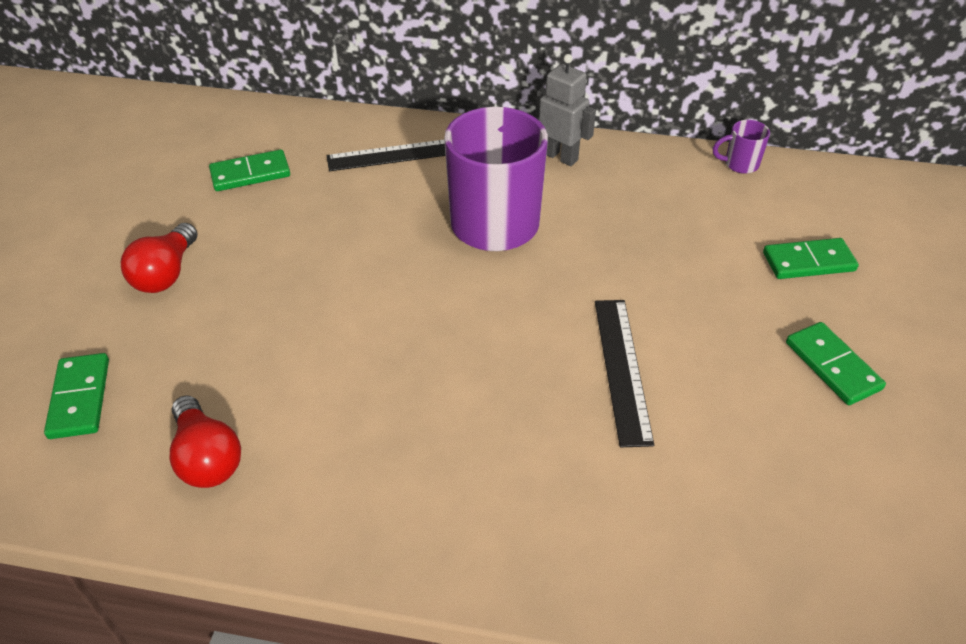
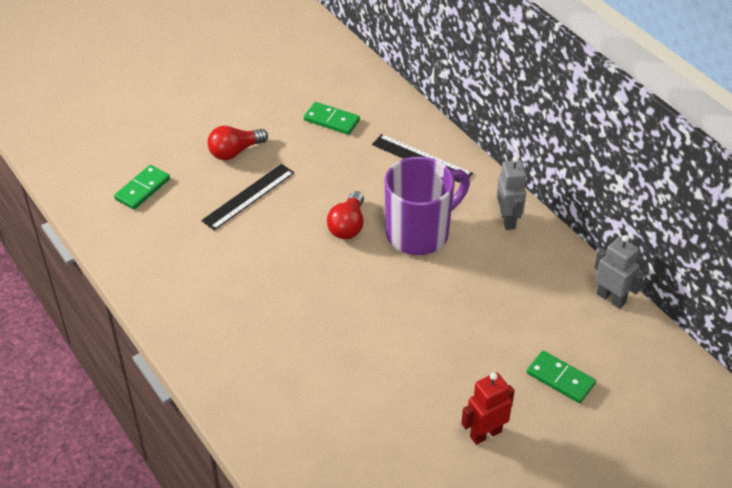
camera: 45 degrees right, 0 degrees up
red light bulb [170,395,241,488] -> red light bulb moved to [327,191,364,239]
black ruler [595,300,654,447] -> black ruler moved to [201,164,294,230]
purple mug [713,120,770,174] -> grey robot [594,235,644,309]
green domino [786,322,886,405] -> red robot [461,372,515,445]

